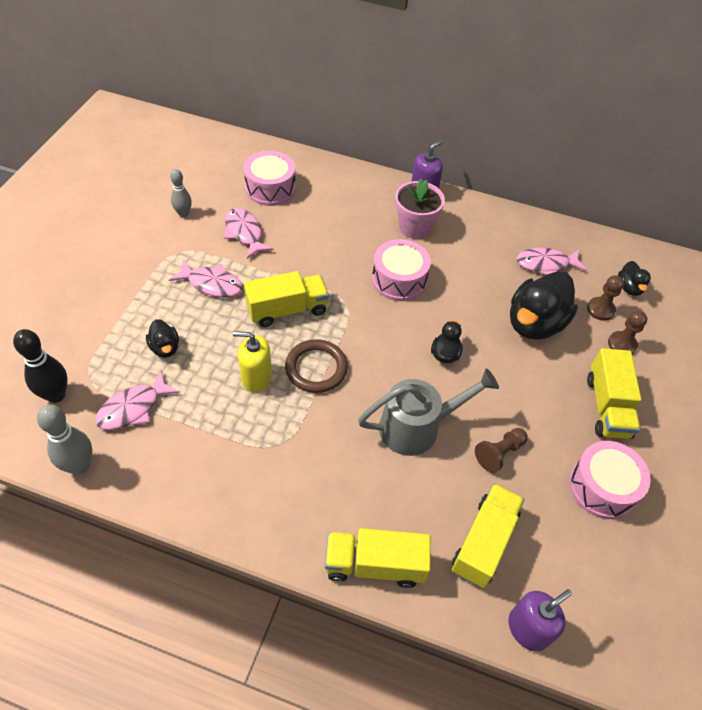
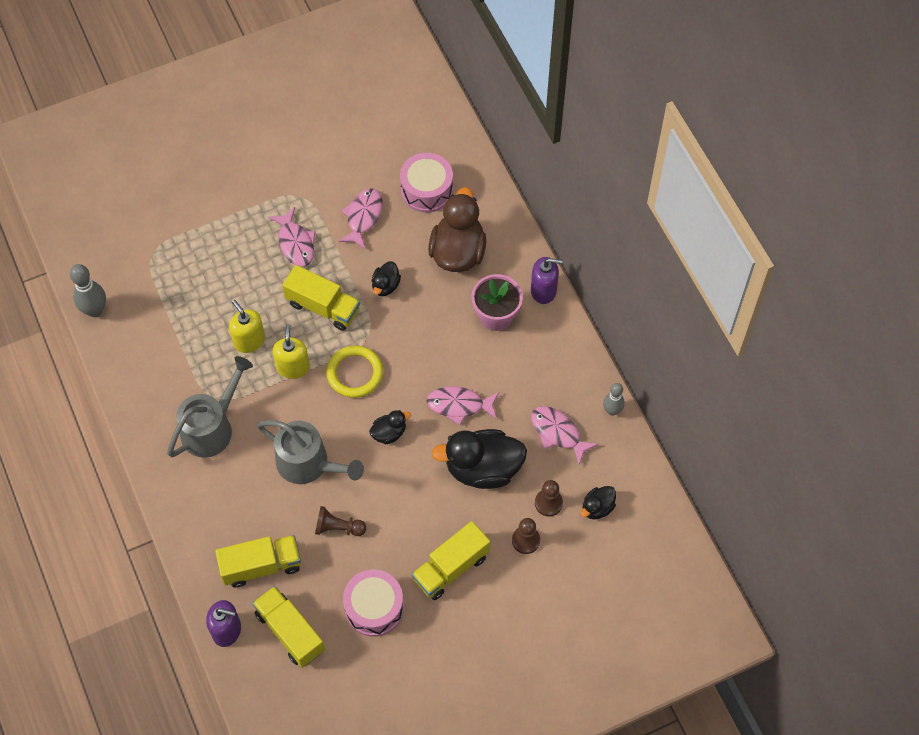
camera: 50 degrees right, 10 degrees up
black bowling pin [13,329,68,403] -> none
pink fish [95,371,180,430] -> pink fish moved to [426,386,499,425]
black duck [146,319,179,358] -> black duck moved to [372,261,401,296]
grey bowling pin [170,169,192,217] -> grey bowling pin moved to [603,383,625,416]
brown ring [285,339,348,393] -> yellow soap dispenser [273,325,310,379]
yellow truck [325,528,431,588] -> yellow truck moved to [252,586,325,668]
pink drum [372,239,431,301] -> none
none -> grey watering can [167,356,253,458]
none -> yellow ring [326,346,383,398]
none -> brown duck [428,187,486,272]

